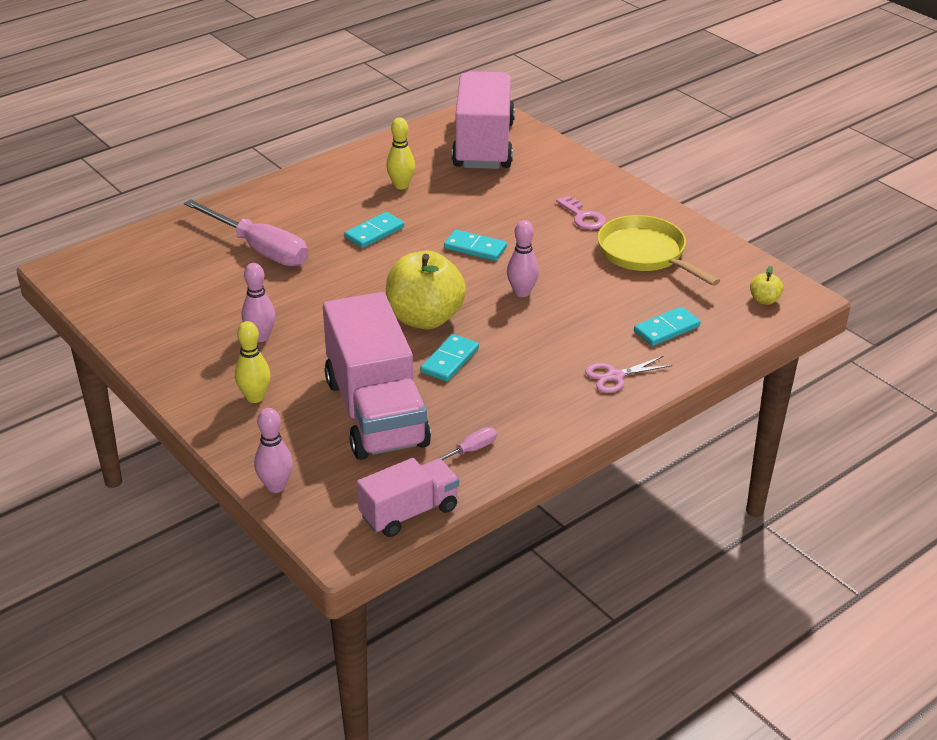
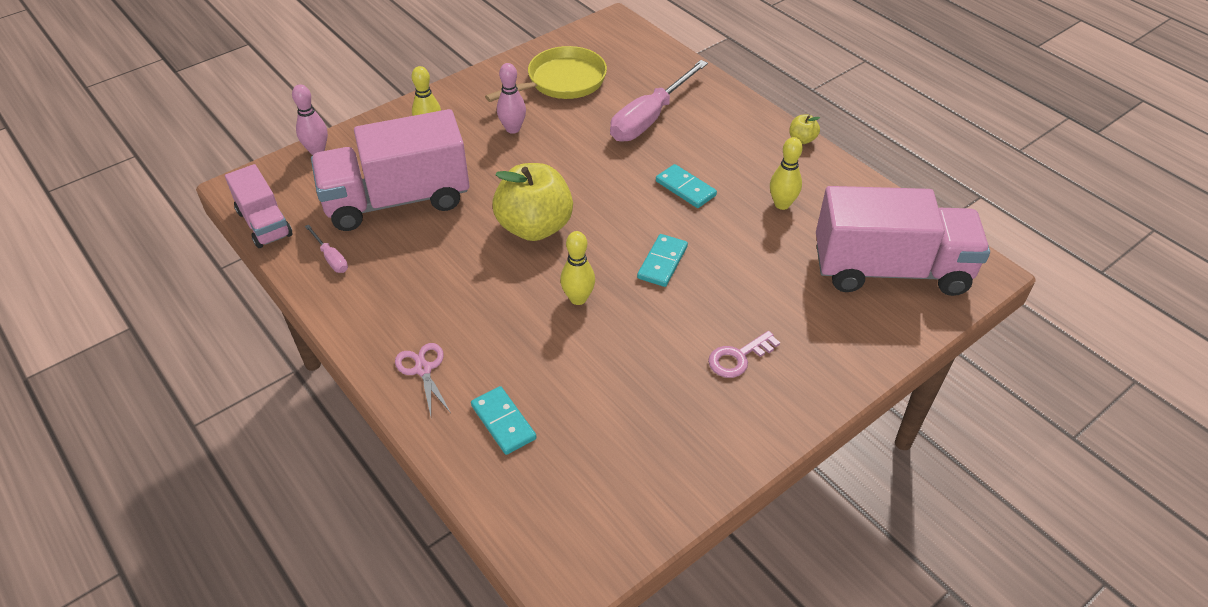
camera: 90 degrees right, 10 degrees up
turquoise domino [420,334,479,382] -> none
pink bowling pin [507,220,539,297] -> yellow bowling pin [560,231,595,305]
yellow pan [597,215,720,286] -> yellow pan moved to [485,46,607,102]
yellow apple [750,265,783,305] -> yellow apple moved to [789,115,820,144]

